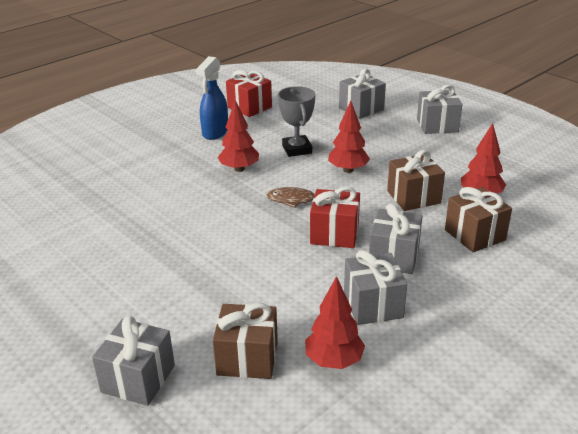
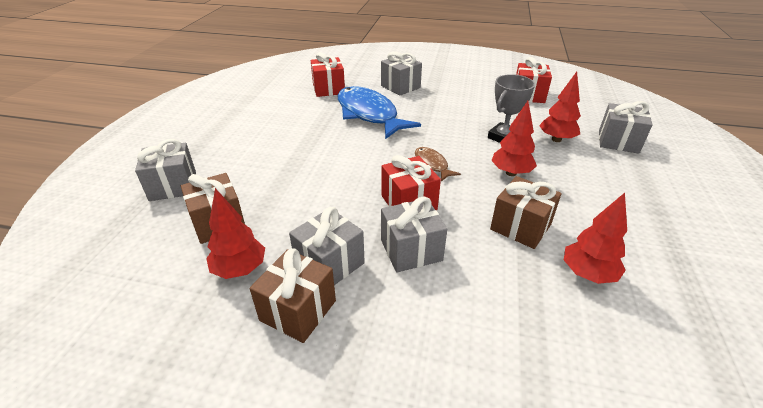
camera: 55 degrees right, 5 degrees up
blue spray bottle [196,56,228,140] -> none
red tree [218,100,259,172] -> red tree moved to [539,72,581,142]
grey gift [417,85,463,134] -> grey gift moved to [381,51,422,96]
brown gift [445,187,512,252] -> brown gift moved to [250,248,336,343]
none -> red gift [311,52,345,97]
none -> blue fish [338,86,421,139]

